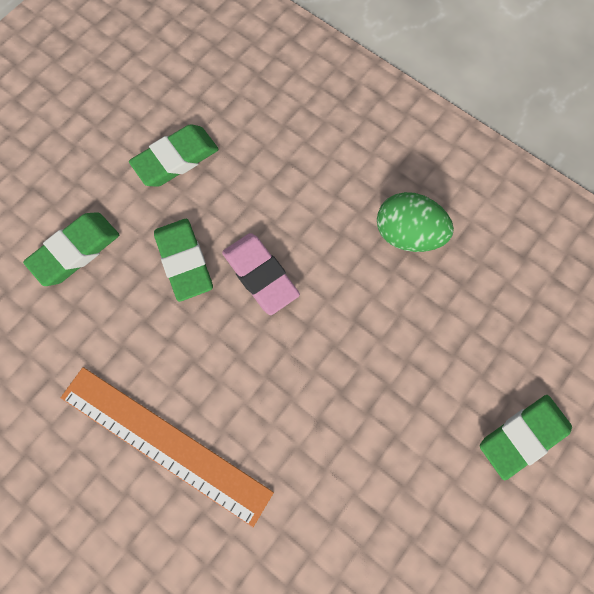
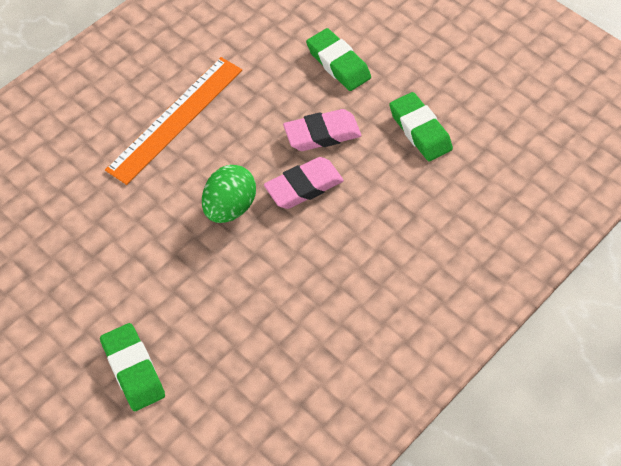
camera: 95 degrees right, 15 degrees down
green eraser [154,219,213,302] -> pink eraser [283,109,361,151]
green egg [377,192,454,252] -> green egg moved to [202,165,256,223]

